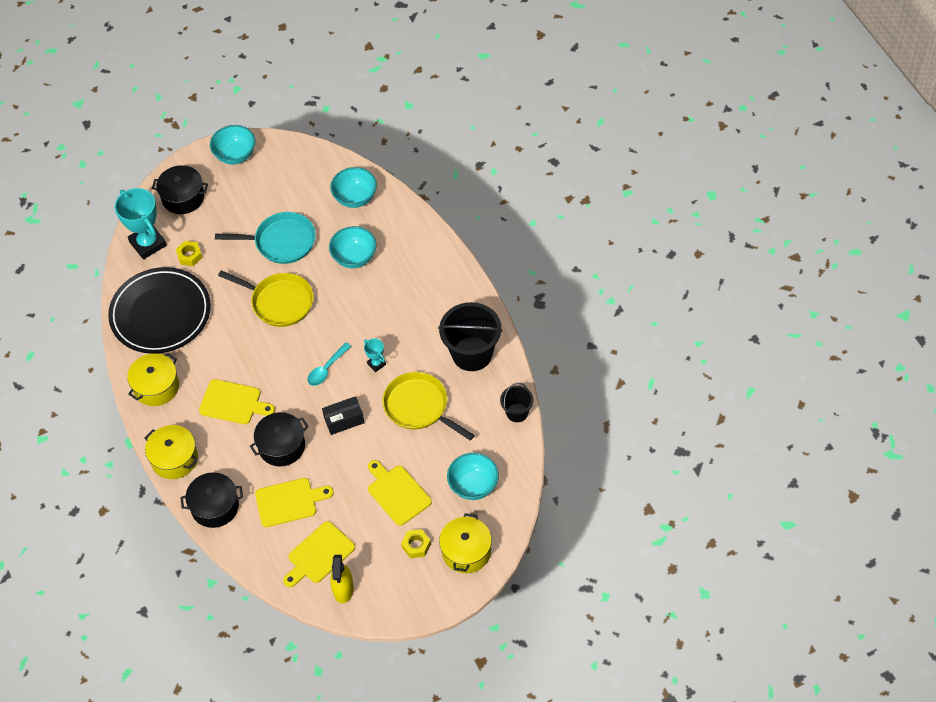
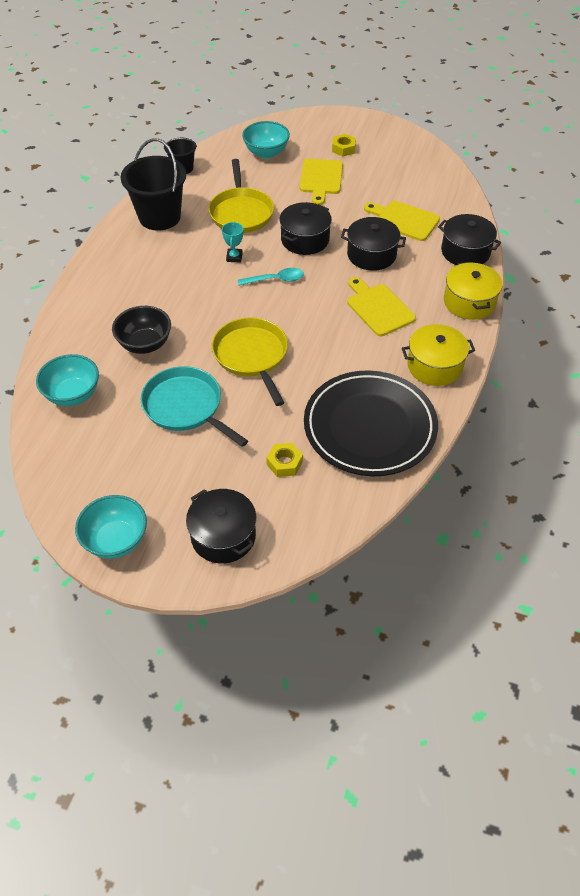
camera: 140 degrees left, 5 degrees down
turquoise trophy [115,188,167,259] -> none
yellow cutting board [283,521,355,587] -> none
black box [322,396,365,435] -> black pot [280,202,332,255]
turquoise bowl [329,226,376,268] -> black bowl [112,306,171,354]
yellow spray bottle [330,555,354,603] -> none
yellow pot [439,513,492,573] -> none

